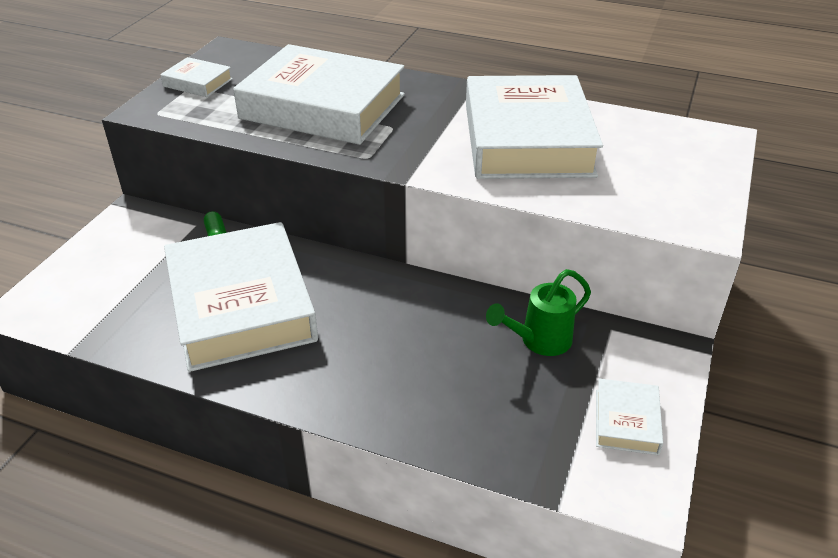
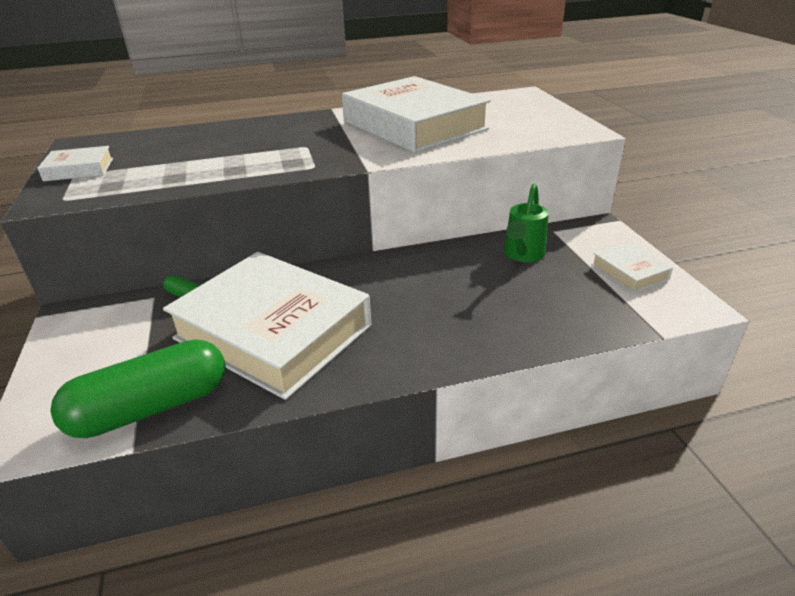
camera: 35 degrees left, 5 degrees down
white book [233,44,405,145] -> none
none -> green capsule [50,339,226,438]

